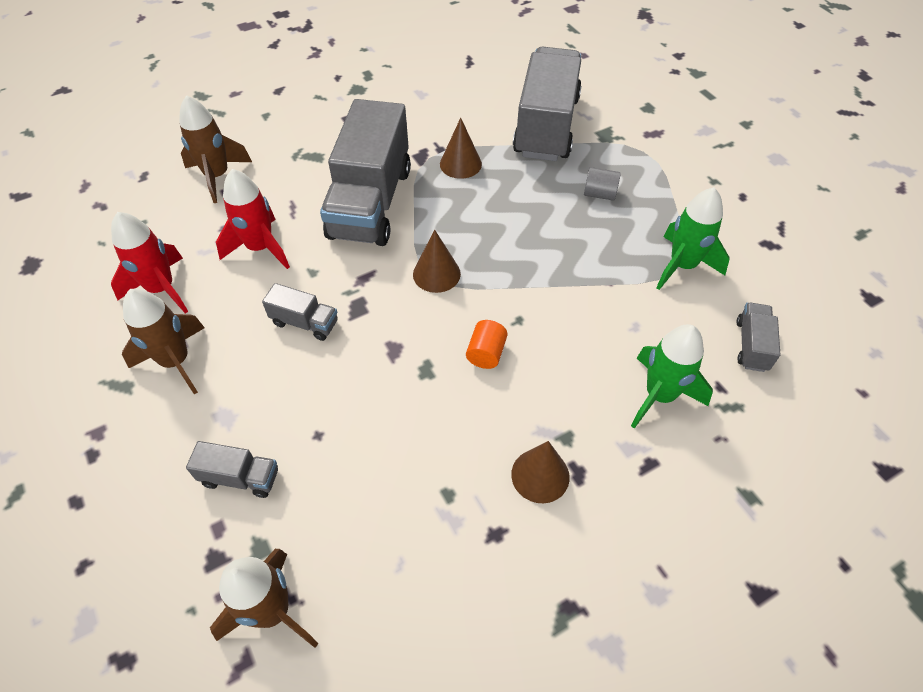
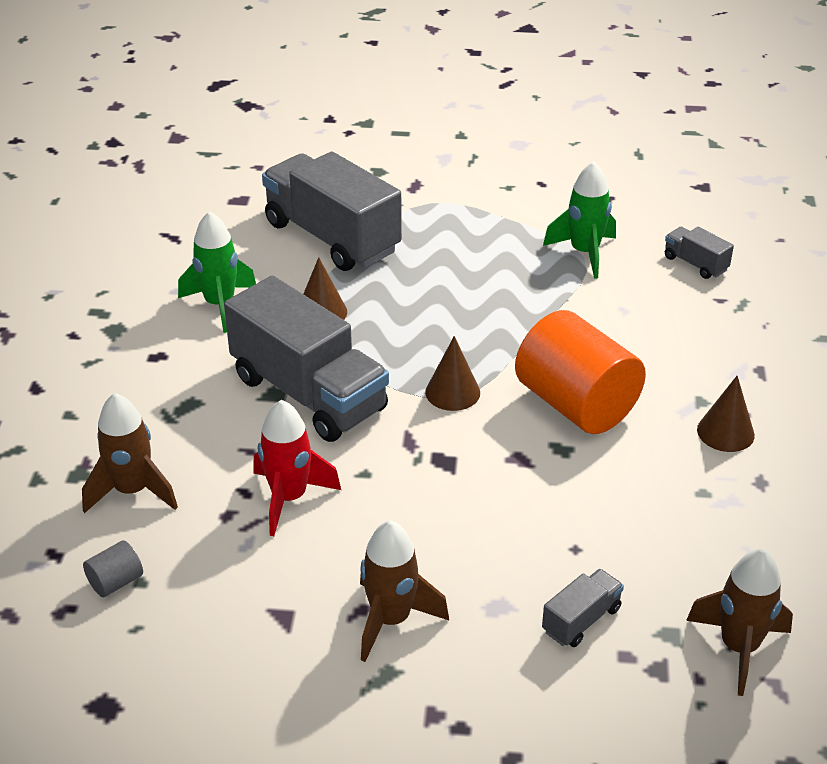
camera: 55 degrees left, 15 degrees down
red rocket [111,212,188,313] -> none
grey truck [262,283,338,341] -> none
orange cylinder [466,320,508,369] -> orange cylinder [515,310,646,434], size x2.47
grey cylinder [584,167,621,201] -> grey cylinder moved to [83,540,143,597]
green rocket [631,324,713,429] -> green rocket moved to [178,211,256,333]

